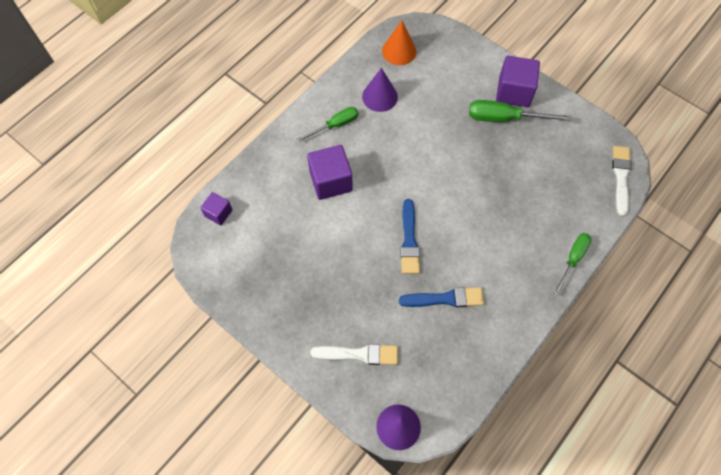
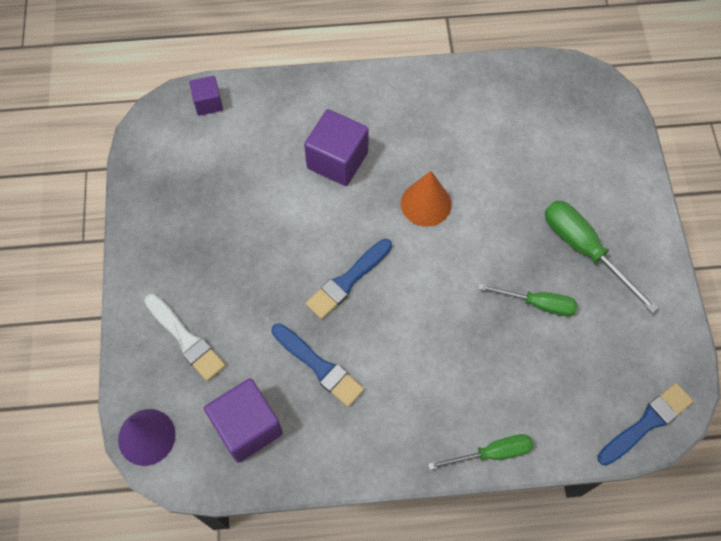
camera: 45 degrees right, 0 degrees up
green screwdriver [297,107,358,142] -> green screwdriver moved to [478,284,577,316]
purple cone [362,68,398,112] -> none
orange cone [382,21,416,65] -> orange cone moved to [401,171,452,227]
purple cube [496,56,540,107] -> purple cube moved to [204,378,283,463]
white brush [612,146,632,217] -> blue brush [598,383,693,466]

